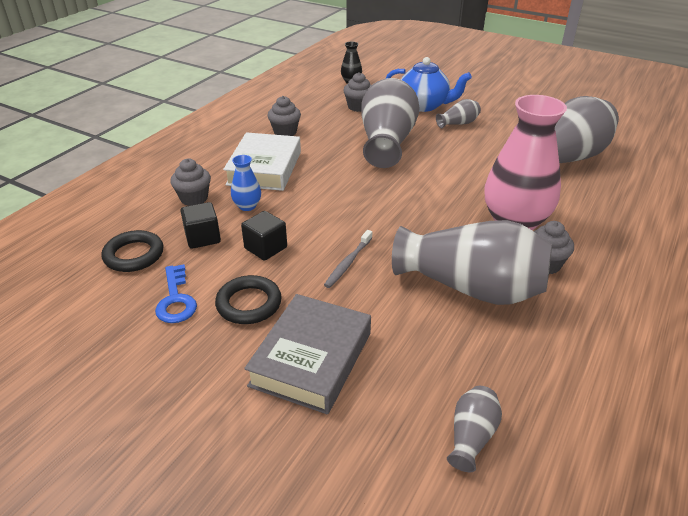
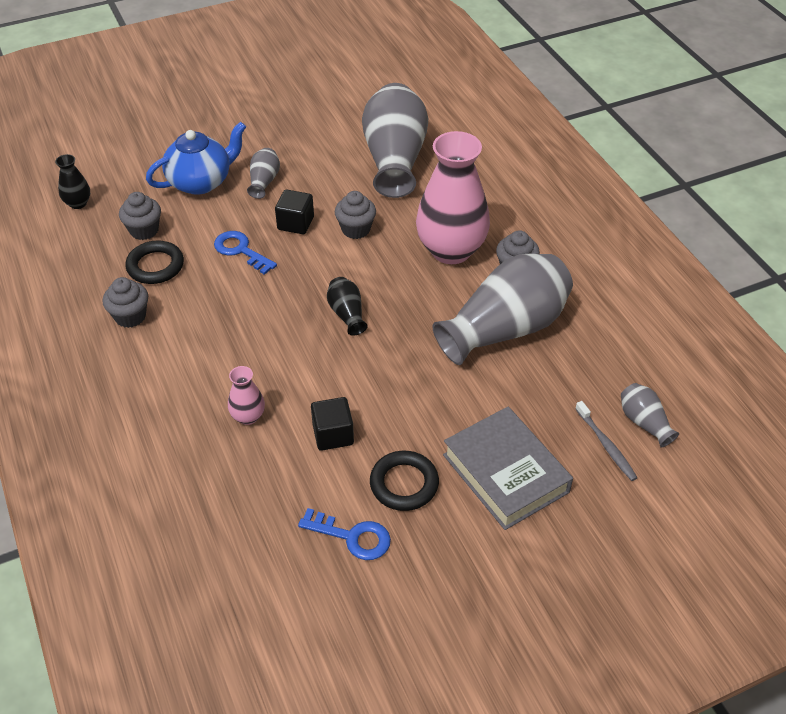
camera: 55 degrees left, 10 degrees up
black ring [101,230,163,272] -> black ring moved to [125,240,184,284]
grey cupcake [170,158,211,206] -> grey cupcake moved to [335,191,376,239]
black cube [180,202,221,249] -> black cube moved to [275,190,314,234]
white book [223,132,301,191] -> none
blue vase [231,155,261,211] -> pink vase [228,366,265,425]
grey toothbrush [324,230,372,288] -> grey toothbrush moved to [575,401,638,481]
grey vase [361,78,420,168] -> blue key [214,231,277,275]
none -> black vase [327,277,368,336]

